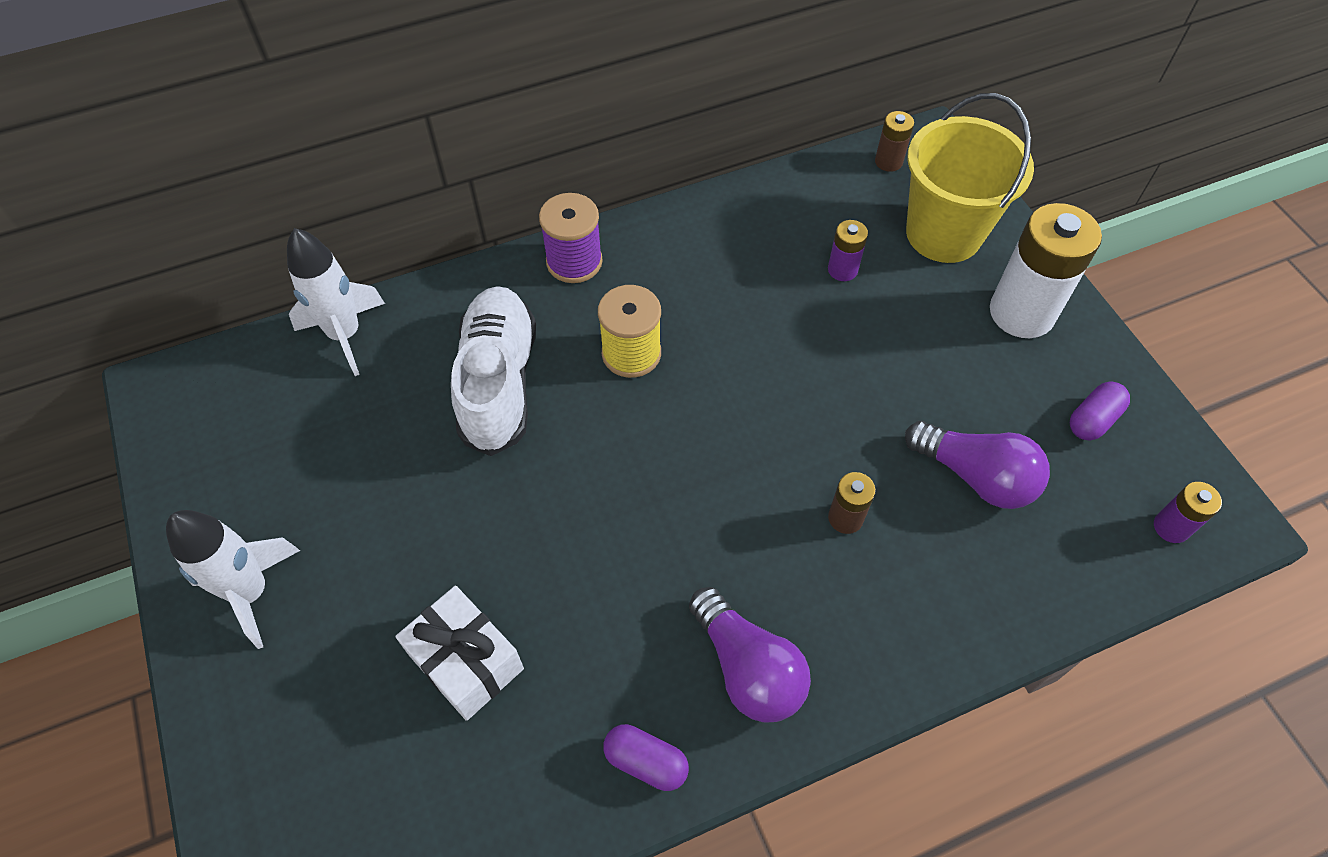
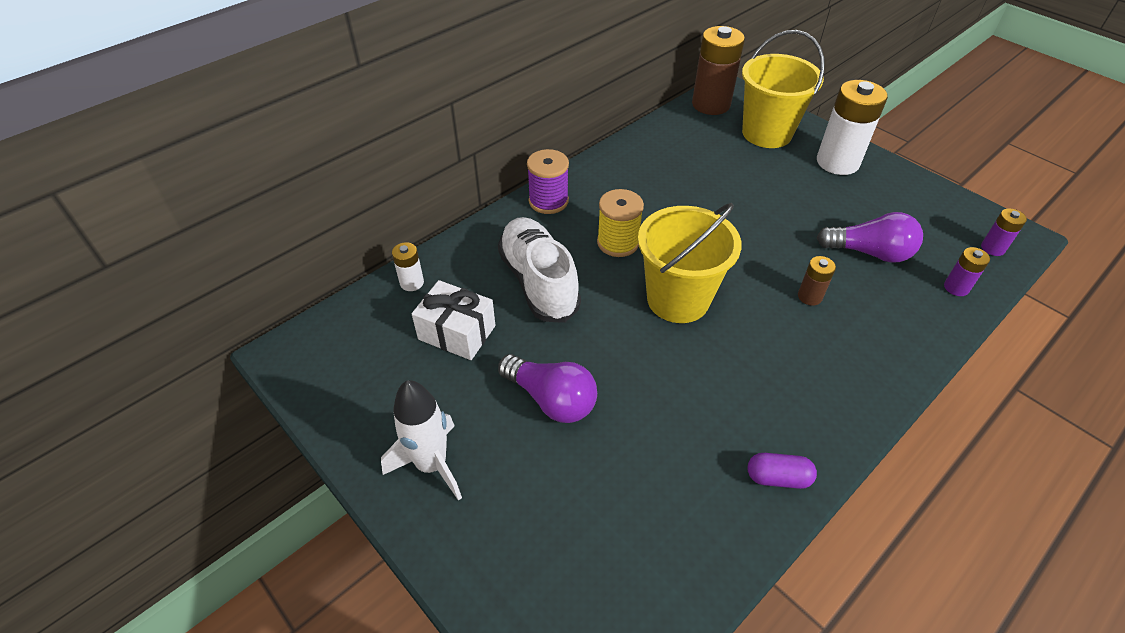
camera: 20 degrees left, 10 degrees down
white rocket [287,228,385,376] -> white battery [392,242,424,291]
white gift [395,586,524,721] -> white gift moved to [412,280,495,360]
purple light bulb [689,587,811,723] -> purple light bulb moved to [498,354,597,423]
purple battery [828,220,868,281] -> purple battery moved to [944,247,990,296]
brown battery [875,111,914,172] -> brown battery [692,26,745,115], size x2.09
purple capsule [1070,382,1130,441] -> none
none -> yellow bucket [638,203,742,323]

